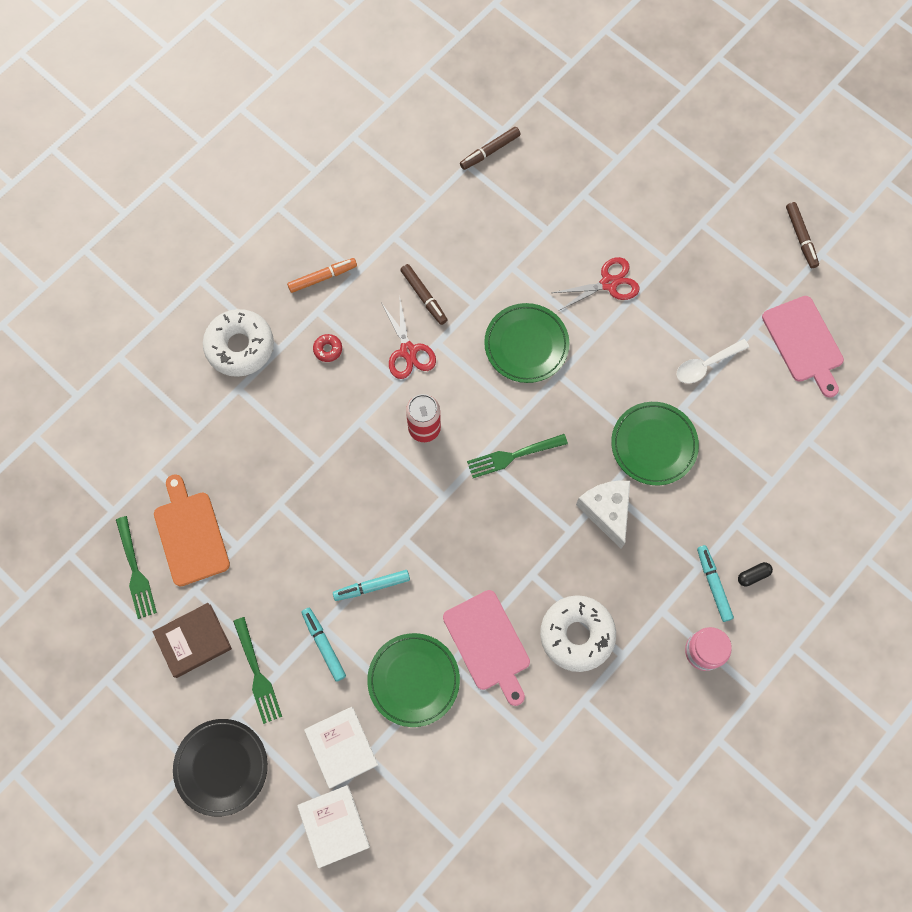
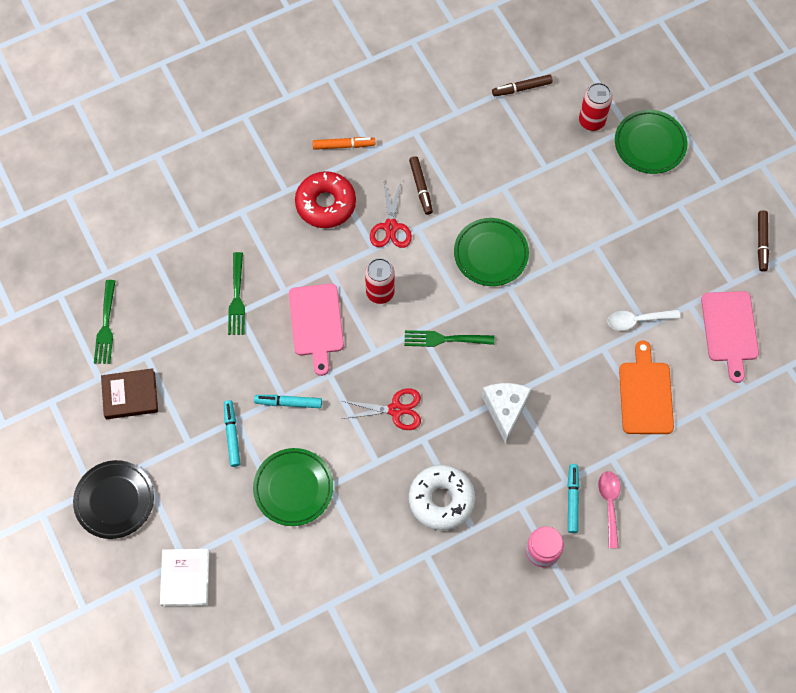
camera: 20 degrees right, 5 degrees down
orange cutting board [154,474,230,586] -> orange cutting board moved to [619,340,674,434]
white donut [203,309,274,377] -> none
green fork [233,617,282,724] -> green fork moved to [228,252,245,335]
white book [304,707,378,788] -> none
red donut [313,334,342,362] -> red donut [295,171,356,228], size x2.39
pink cutting board [443,590,530,706] -> pink cutting board moved to [289,283,344,376]
red scissors [552,257,640,310] -> red scissors moved to [342,388,421,430]
green plate [611,402,699,485] -> green plate moved to [615,110,688,174]
black capsule [738,562,773,586] -> pink spoon [598,471,621,548]
none -> red can [579,83,612,131]

